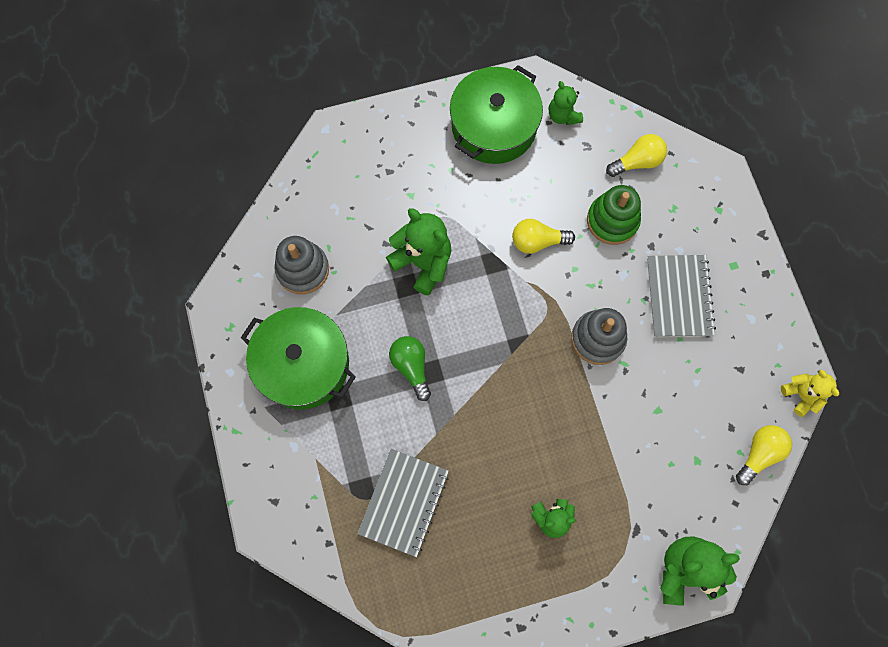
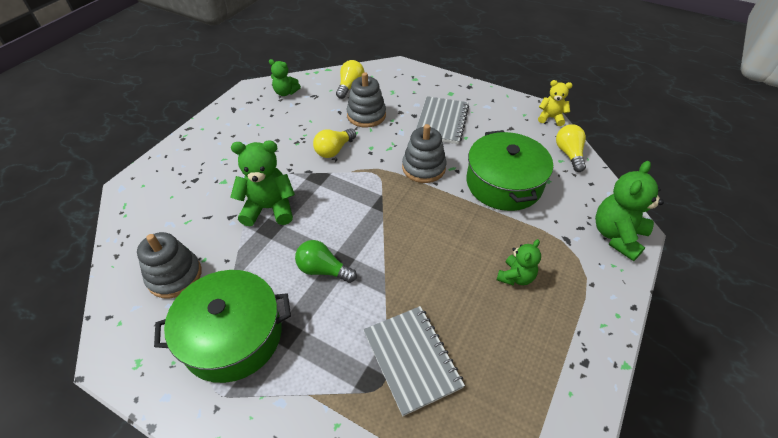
camera: 45 degrees left, 25 degrees down
green pot [450,65,543,164] -> green pot moved to [467,130,553,211]
green stacking toy [587,185,641,245] -> grey stacking toy [347,72,386,128]
grey notebook [647,255,716,337] -> grey notebook turned 60 degrees clockwise [416,96,469,144]

